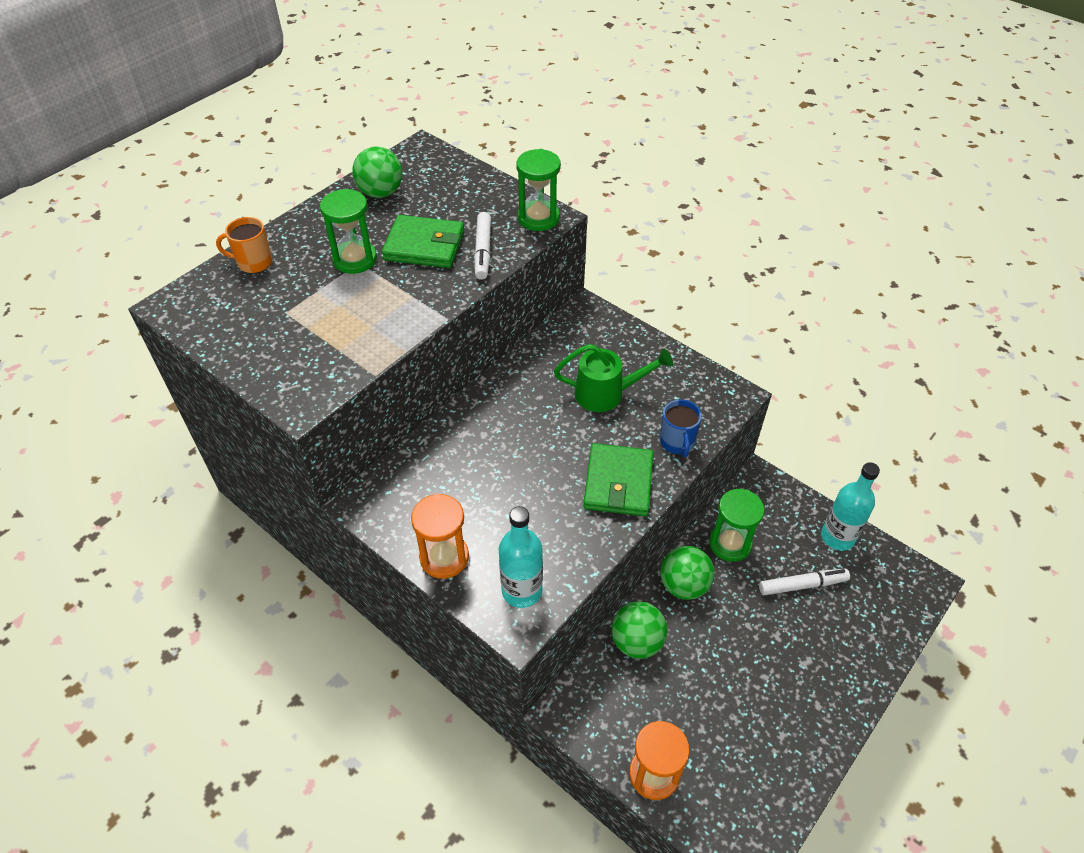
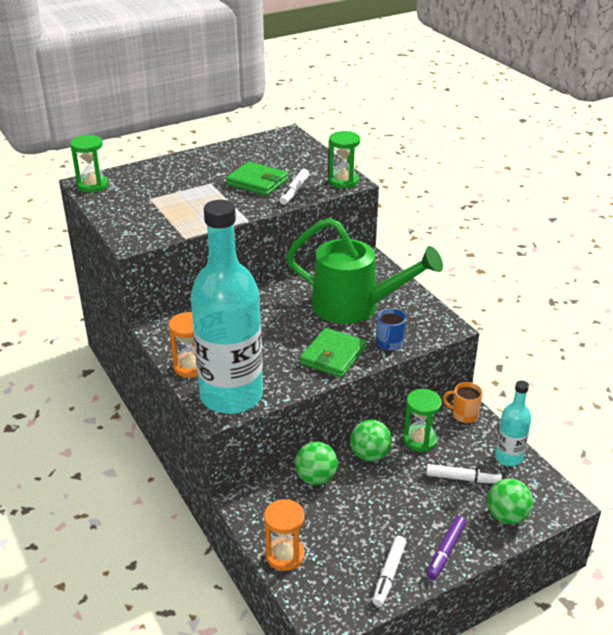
camera: 20 degrees right, 15 degrees down
orange mug [216,217,273,273] -> orange mug moved to [443,382,483,423]
green hourglass [320,189,377,274] -> green hourglass moved to [70,135,108,193]
green ball [352,147,403,198] -> green ball moved to [487,478,533,524]
turquoise bottle [499,506,543,608] -> turquoise bottle [190,200,263,414], size x2.13
green watering can [554,344,673,412] -> green watering can [286,218,443,324], size x1.81
none -> white marker [373,536,406,606]
none -> purple marker [427,516,466,580]

